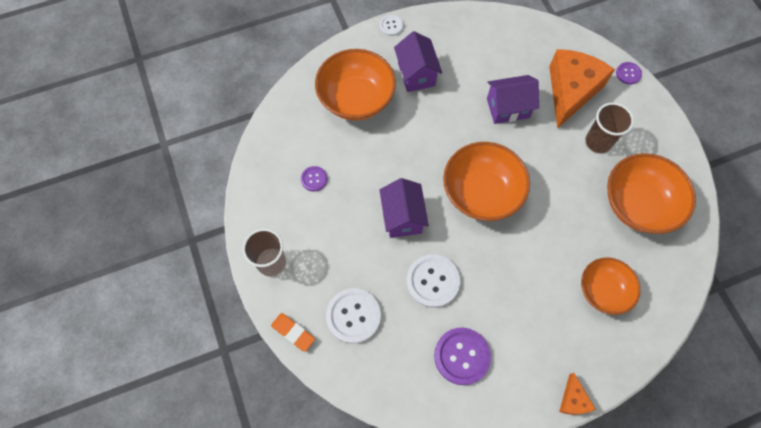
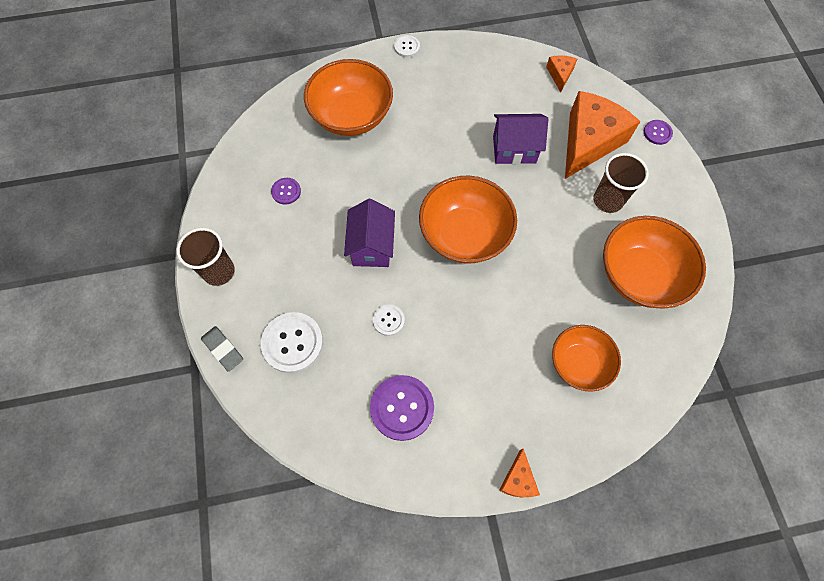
camera: 10 degrees right, 0 degrees up
orange eraser [271,313,315,352] -> grey eraser [201,326,243,372]
purple house [394,31,442,92] -> none
white button [406,254,460,308] -> white button [373,304,405,336], size x0.53
none -> orange cheese [546,55,577,92]

